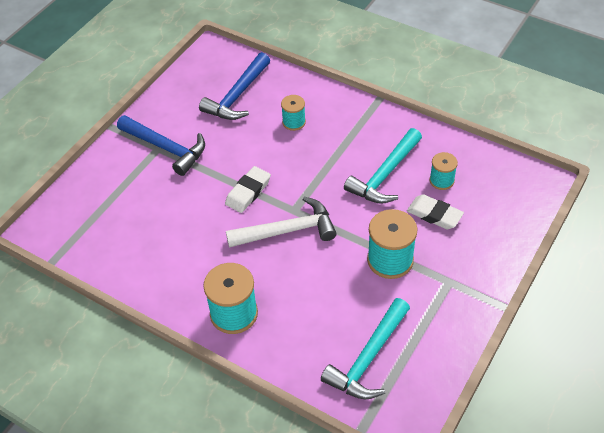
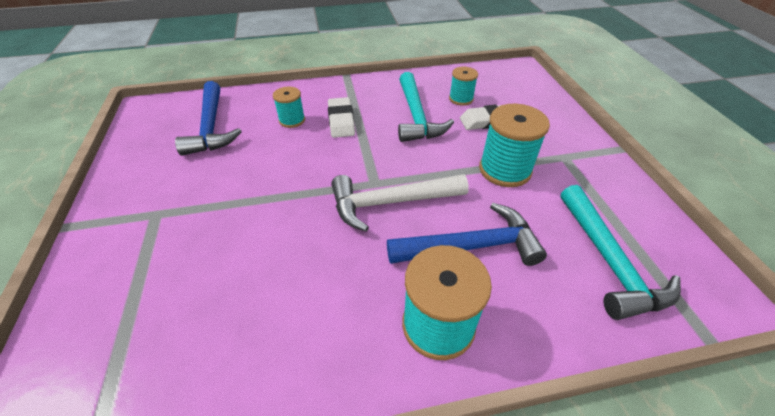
camera: 45 degrees left, 5 degrees down
blue hammer [117,115,205,176] -> blue hammer moved to [387,203,547,266]
white eraser [225,166,271,213] -> white eraser moved to [328,97,355,138]
white hammer [226,196,337,248] -> white hammer turned 135 degrees counterclockwise [331,174,469,232]

